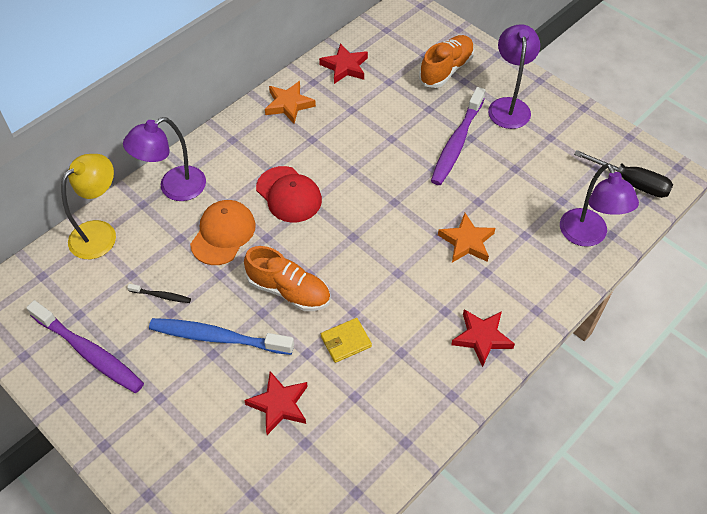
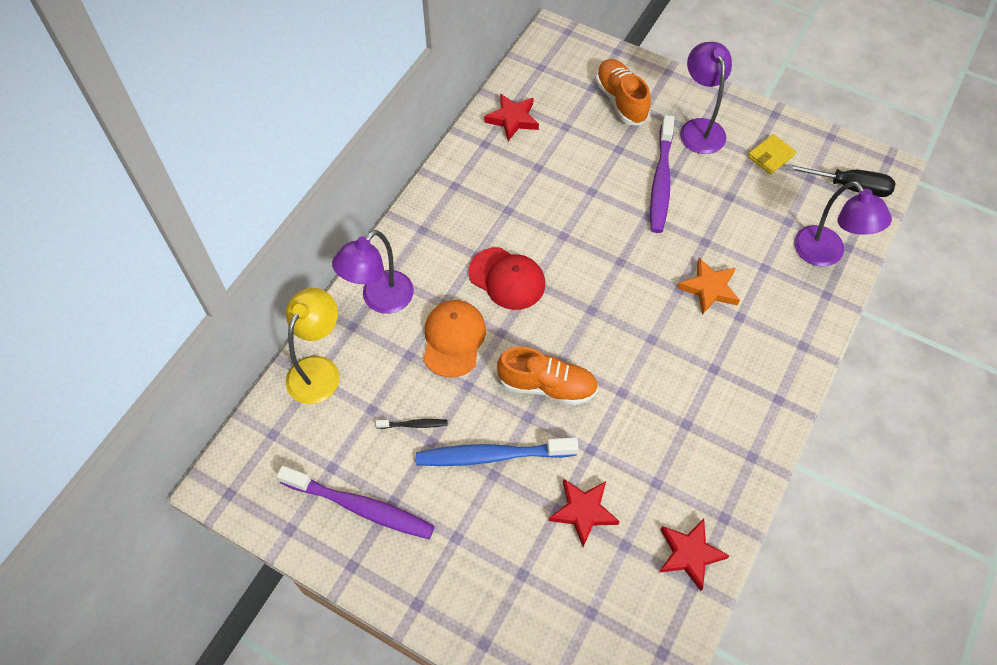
camera: 15 degrees left, 5 degrees up
orange star [265,81,316,124] -> none
yellow wallet [321,318,372,363] -> yellow wallet moved to [748,134,796,174]
orange shoe [419,35,474,88] -> orange shoe turned 45 degrees counterclockwise [595,59,651,125]
red star [451,309,515,367] -> red star moved to [659,518,730,591]

